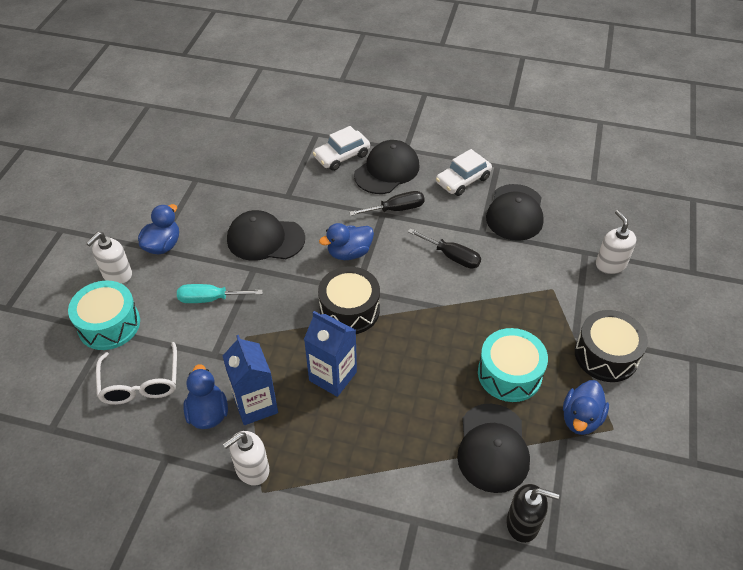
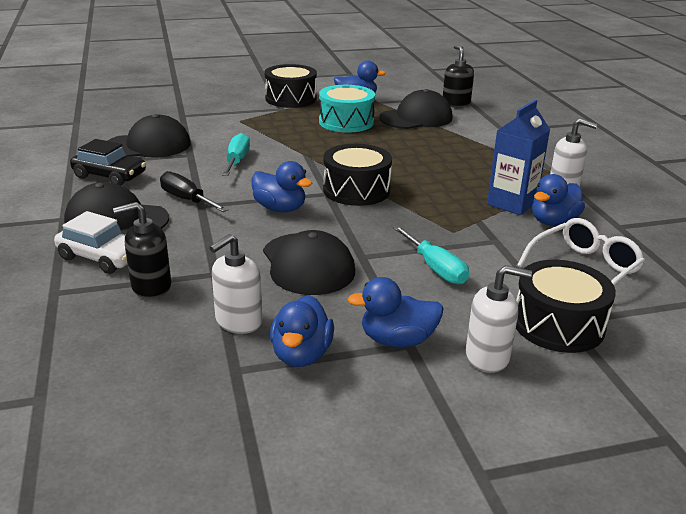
camera: 120 degrees left, 20 degrees down
turquoise drum [68,281,140,350] -> black drum [516,260,616,353]
blue carton [304,311,357,397] -> none
black screwdriver [408,228,481,269] -> turquoise screwdriver [222,133,250,176]
white car [436,149,492,196] -> black car [70,139,146,186]
white soap dispenser [596,210,637,274] -> white soap dispenser moved to [209,234,262,334]
none -> black soap dispenser [113,202,171,299]
none -> blue duck [270,295,334,367]

